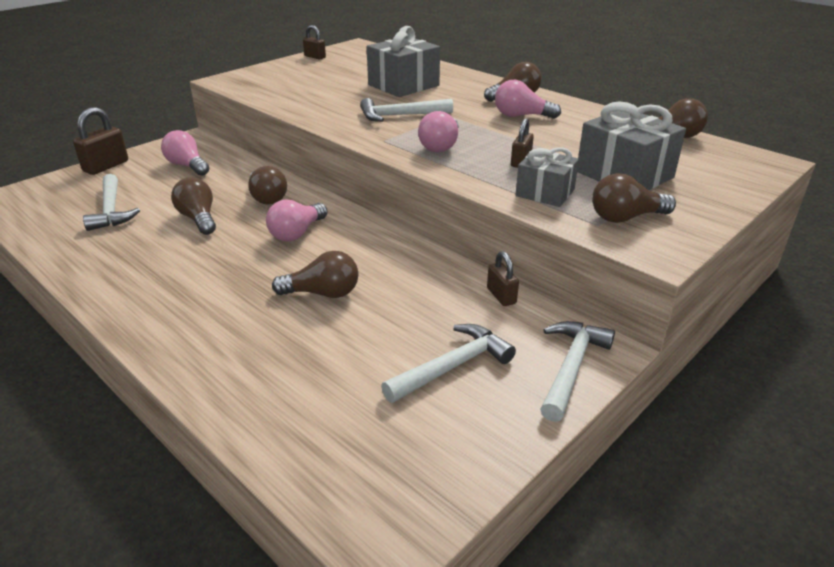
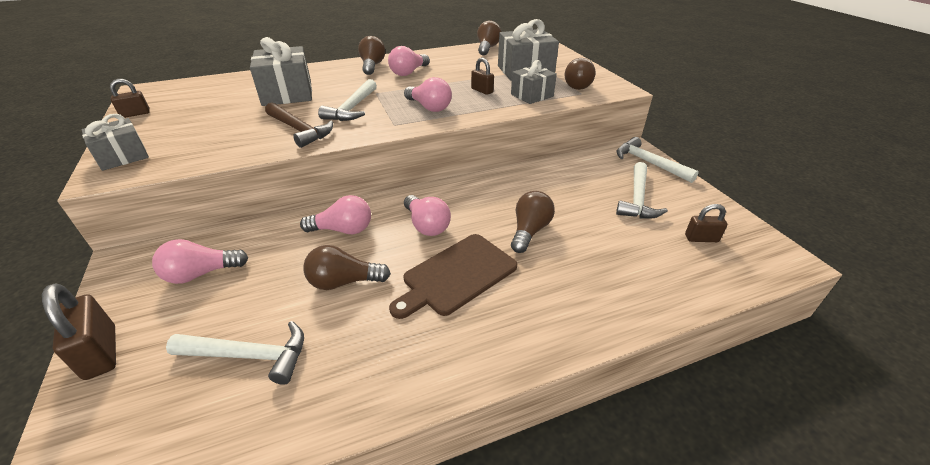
camera: 65 degrees left, 5 degrees up
brown light bulb [248,166,287,205] -> pink light bulb [300,195,371,234]
white hammer [381,324,516,403] -> white hammer turned 150 degrees counterclockwise [616,162,668,219]
brown padlock [487,251,519,306] -> brown padlock moved to [685,204,727,242]
none -> grey gift [81,114,149,171]
none -> brown hammer [265,102,333,148]
none -> brown cutting board [389,234,517,319]

